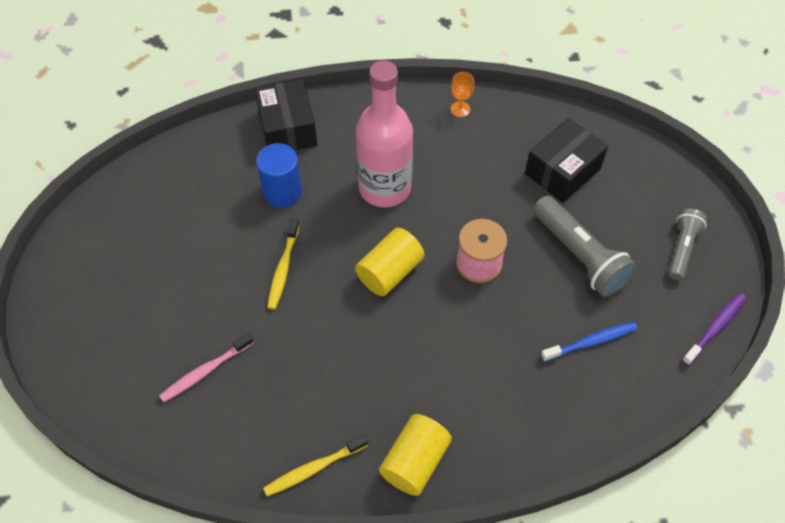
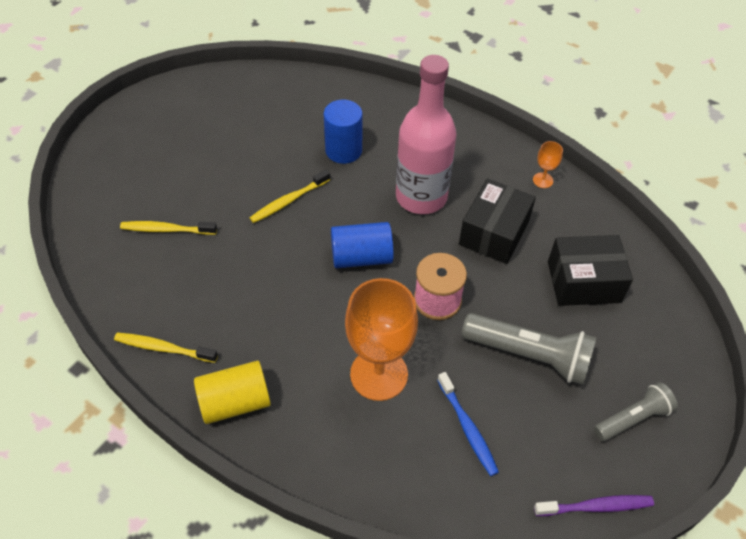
camera: 40 degrees right, 5 degrees down
pink toothbrush [159,333,253,402] -> yellow toothbrush [120,221,217,235]
black box [255,79,317,151] -> black box moved to [459,179,536,264]
yellow cylinder [355,228,424,296] -> blue cylinder [331,222,394,268]
grey flashlight [533,196,637,297] -> grey flashlight turned 75 degrees counterclockwise [462,313,597,385]
blue toothbrush [541,322,638,362] -> blue toothbrush turned 45 degrees clockwise [437,372,499,476]
none -> orange goblet [345,278,418,401]

